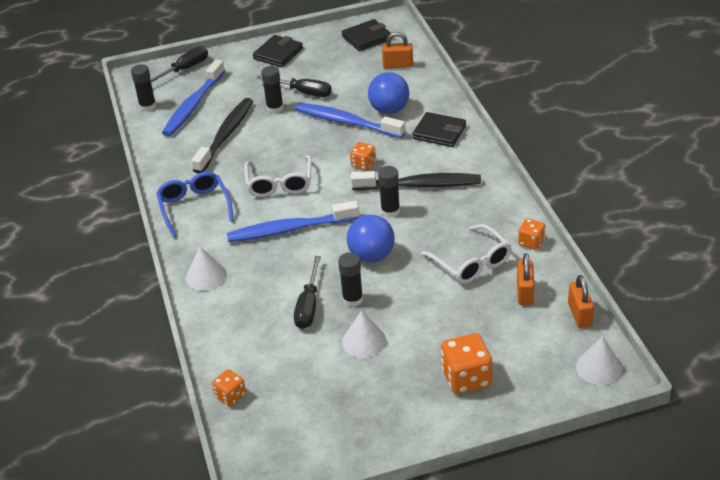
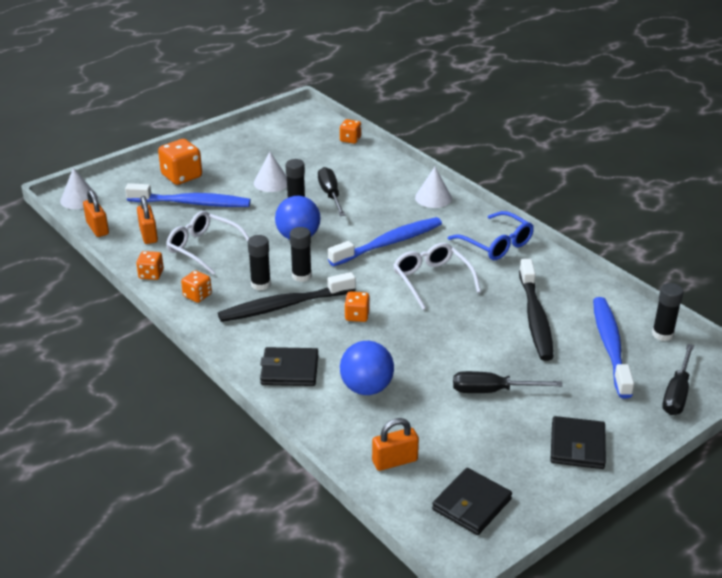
camera: 155 degrees right, 5 degrees down
black glue stick [261,66,284,114] -> black glue stick moved to [248,235,271,290]
blue toothbrush [295,103,406,138] -> blue toothbrush moved to [125,183,251,207]
none -> orange dice [181,270,212,303]

